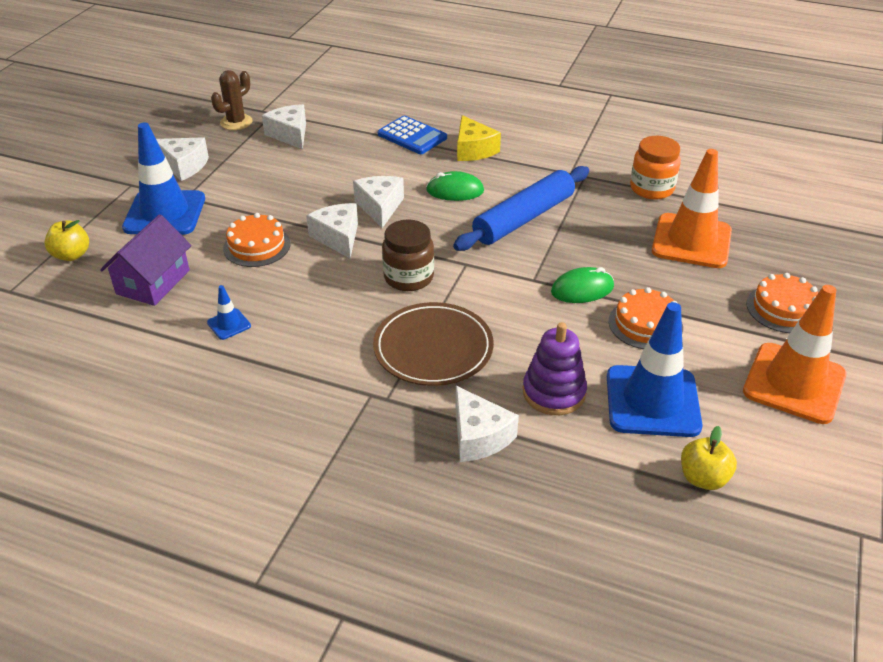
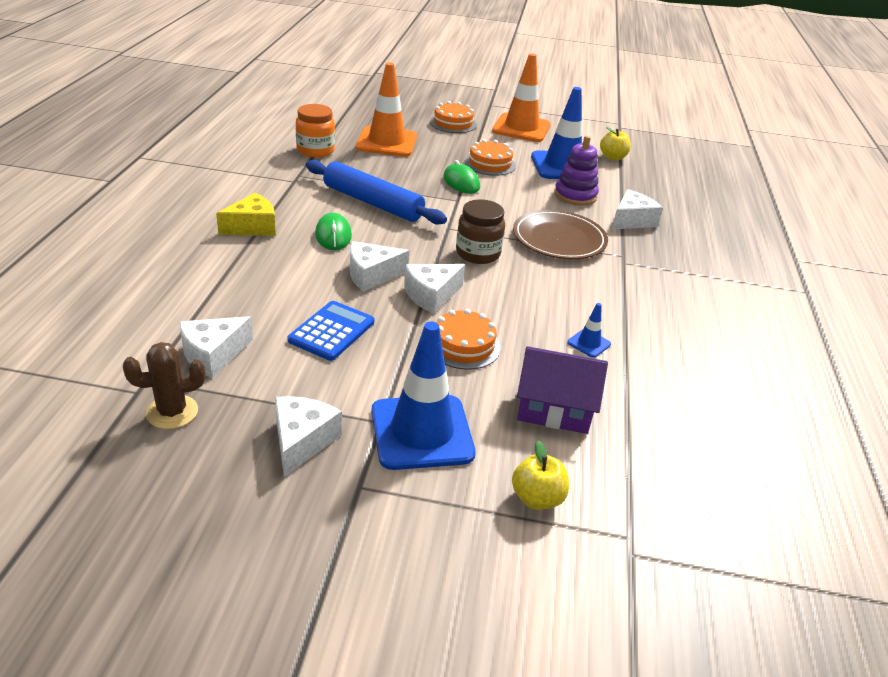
camera: 105 degrees left, 5 degrees down
brown cactus [211,70,253,130] -> brown cactus turned 45 degrees counterclockwise [123,342,205,429]
blue calculator [378,116,447,154] -> blue calculator moved to [287,301,374,361]

